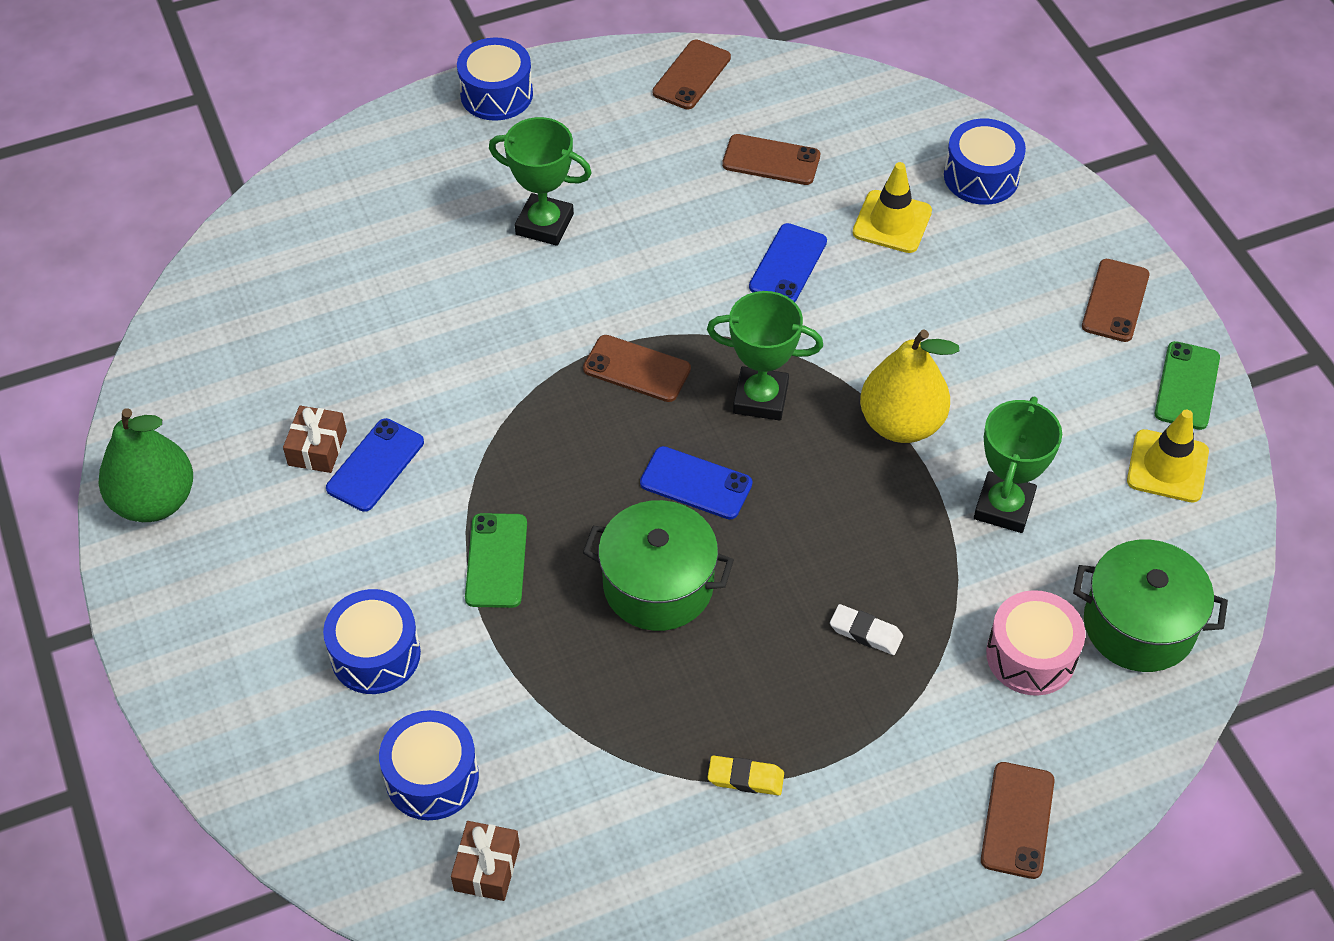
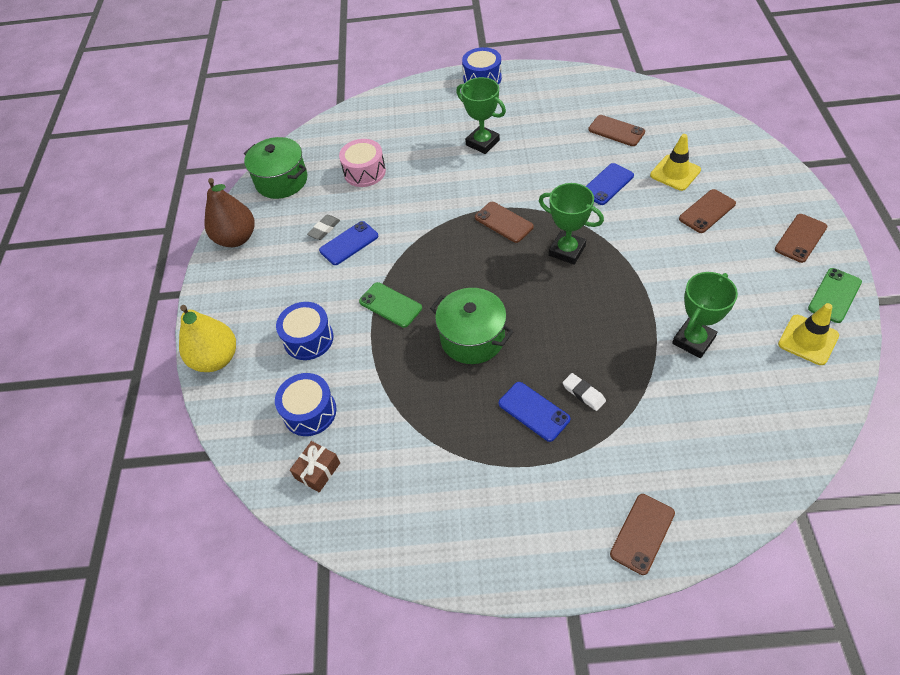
camera: 25 degrees right, 0 degrees up
green pear [98,408,193,522] -> brown pear [204,178,255,247]
brown gift [283,406,347,473] -> grey eraser [307,215,340,240]
green phone [465,513,527,608] -> green phone turned 75 degrees counterclockwise [359,282,422,328]
blue phone [640,446,753,519] -> blue phone moved to [499,382,570,442]
brown phone [652,39,731,109] -> brown phone moved to [679,189,736,233]
yellow eraser [707,755,784,796] -> none
yellow pear [860,329,960,443] -> yellow pear moved to [179,305,236,372]
blue drum [944,119,1026,205] -> none
pink drum [986,590,1085,696] -> pink drum moved to [339,139,386,187]
green pot [1073,539,1228,672] -> green pot moved to [244,137,307,199]

